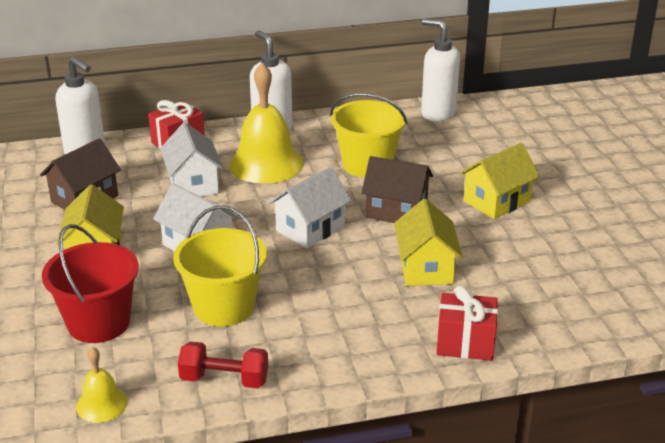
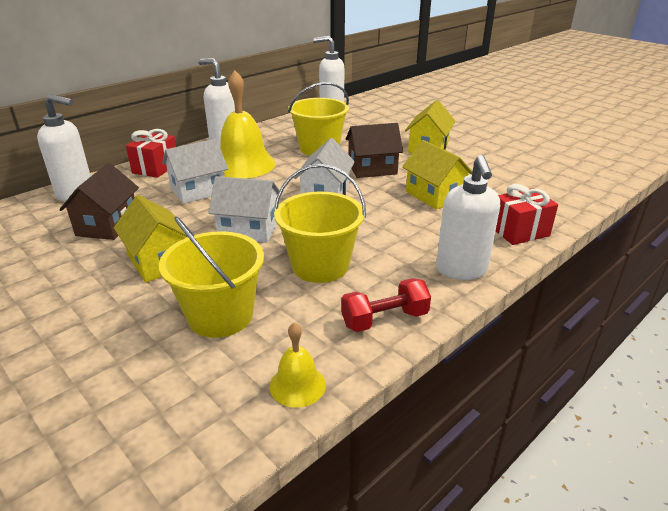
camera: 30 degrees left, 0 degrees up
red bucket [42,224,139,343] -> yellow bucket [159,216,264,338]
white house [160,123,223,197] -> white house turned 75 degrees counterclockwise [162,139,228,204]
none -> white soap dispenser [436,155,500,280]

